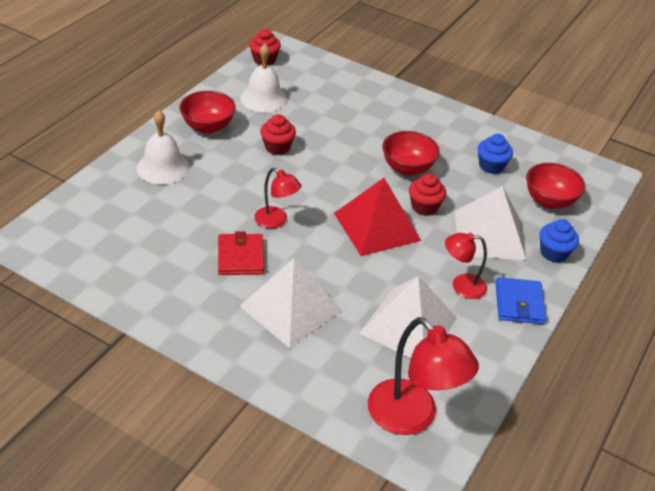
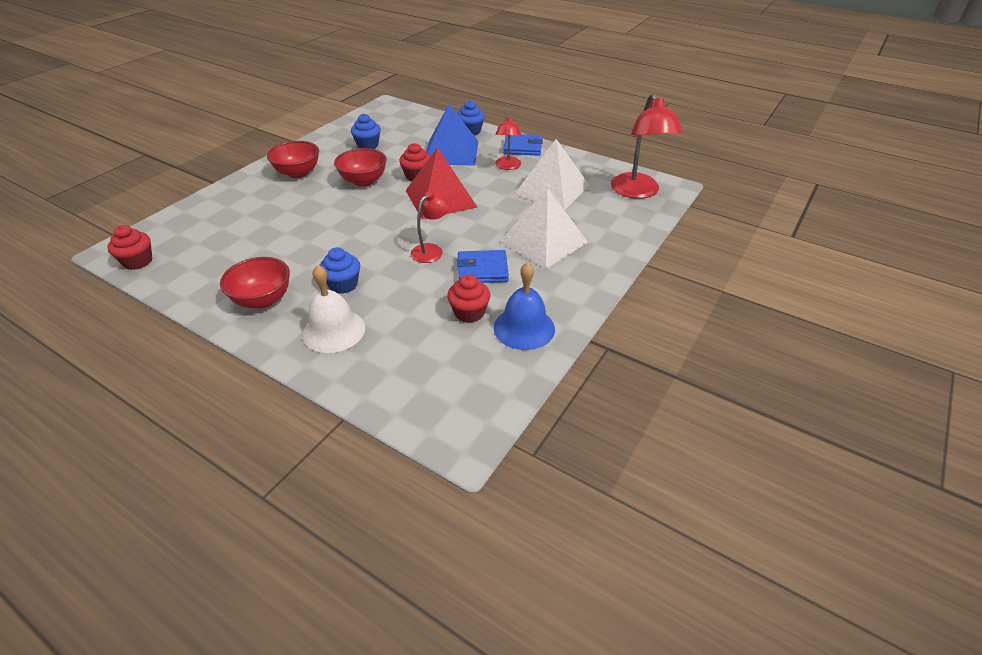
camera: 85 degrees left, 0 degrees up
red wallet [218,231,264,275] -> blue wallet [456,250,509,283]
white bell [240,44,287,112] -> none
red cupcake [260,114,296,155] -> red cupcake moved to [447,275,490,323]
red lamp [368,317,479,435] -> red lamp turned 120 degrees clockwise [611,93,683,199]
white pyramid [455,186,526,260] -> blue pyramid [426,104,479,166]
red bowl [526,163,586,209] -> red bowl moved to [267,141,319,178]
none -> blue cupcake [319,247,360,294]
none -> blue bell [493,262,555,350]

